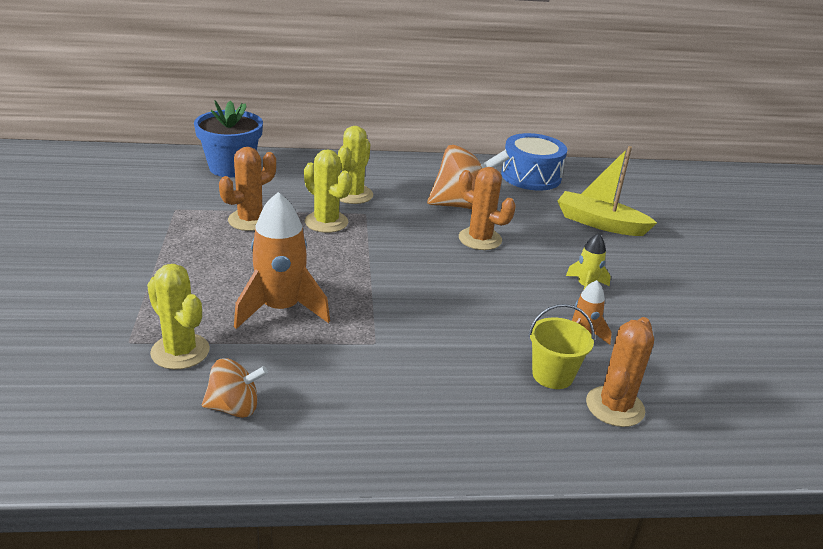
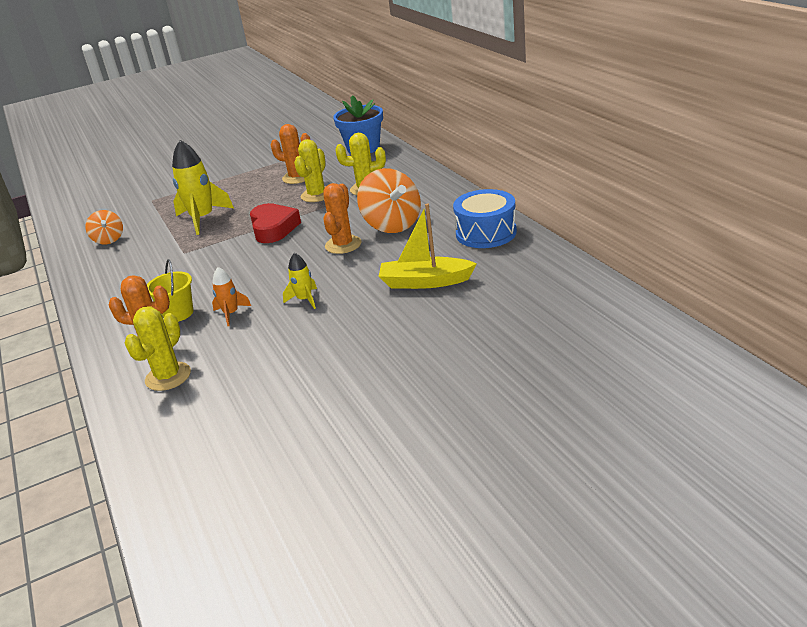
camera: 75 degrees right, 0 degrees up
yellow cactus [147,264,210,370] -> yellow cactus moved to [125,306,191,391]
orange rocket [234,192,330,329] -> yellow rocket [172,140,234,235]
yellow boat [558,146,657,236] -> yellow boat turned 90 degrees counterclockwise [378,203,477,289]
none -> red heart [250,203,301,243]

